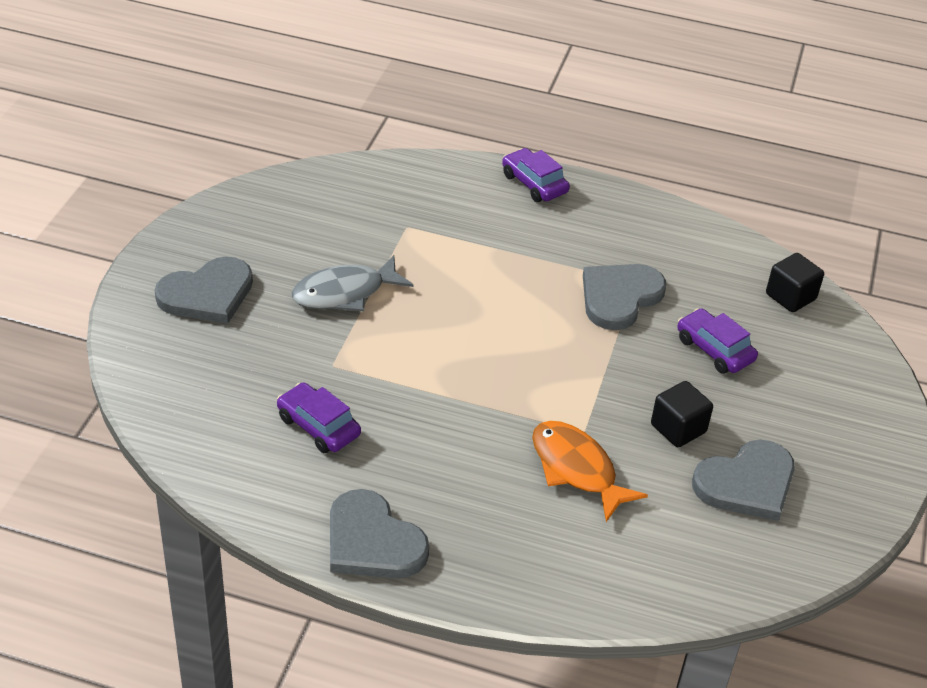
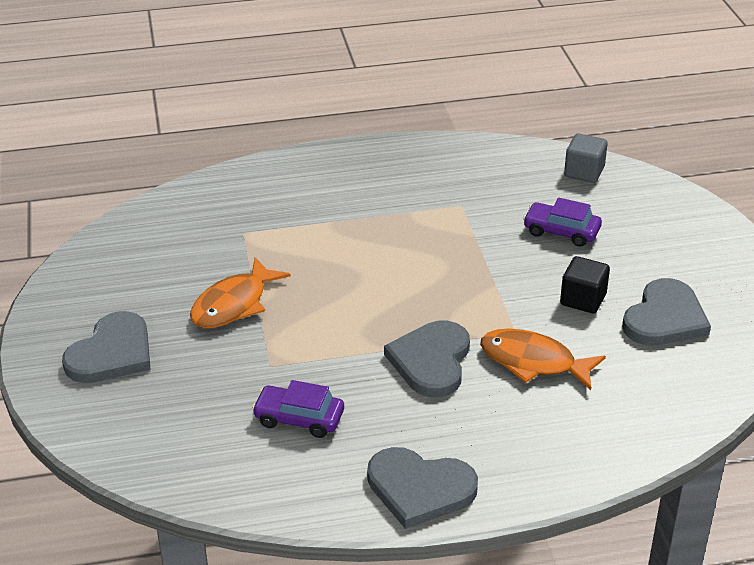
camera: 25 degrees left, 5 degrees down
grey fish [291,255,414,311] -> orange fish [190,257,291,328]
purple car [502,148,570,202] -> none
grey heart [583,264,666,330] -> grey heart moved to [384,321,470,397]
black cube [766,253,824,312] -> grey cube [564,133,608,183]

